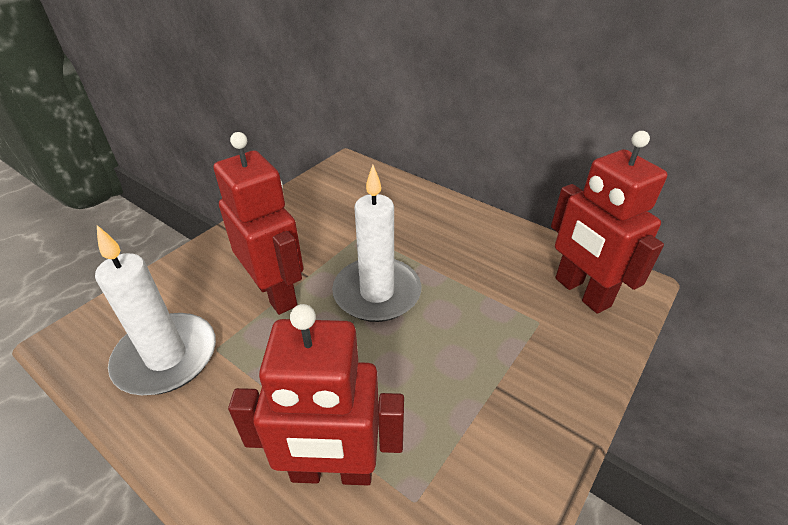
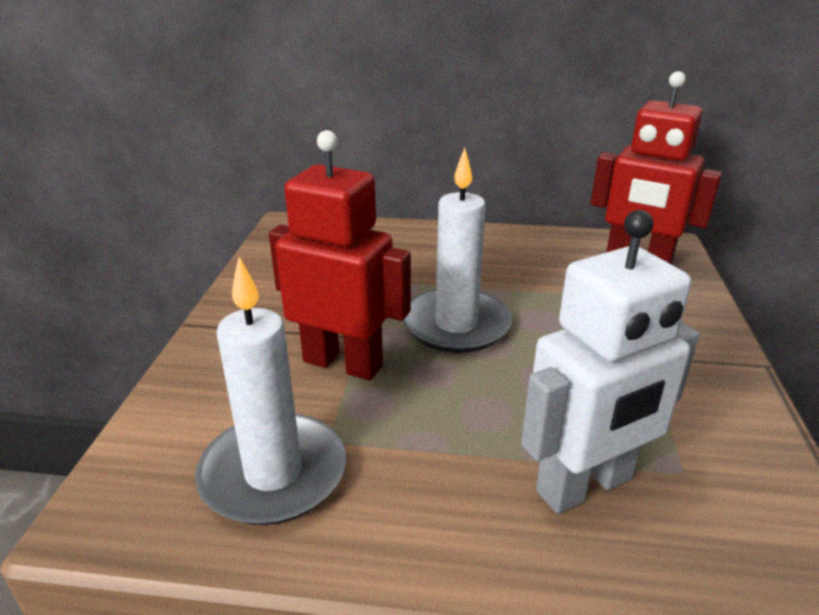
camera: 30 degrees left, 10 degrees down
red robot [228,304,404,485] -> white robot [521,210,699,514]

